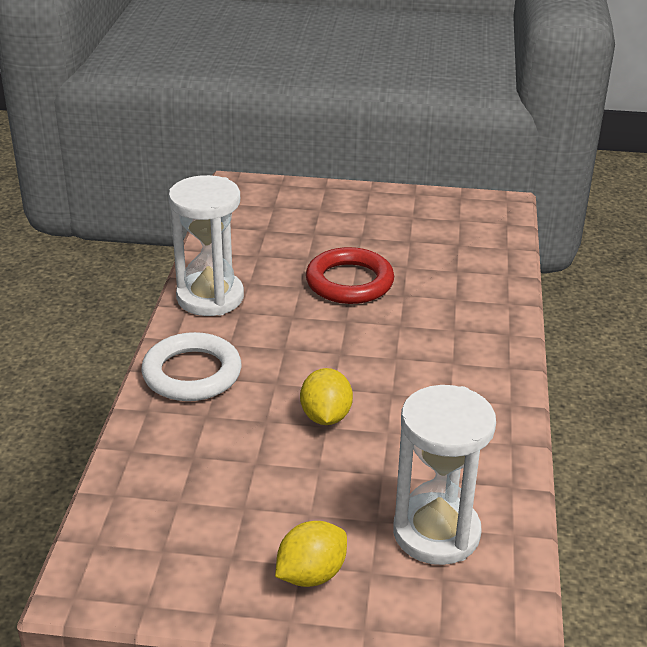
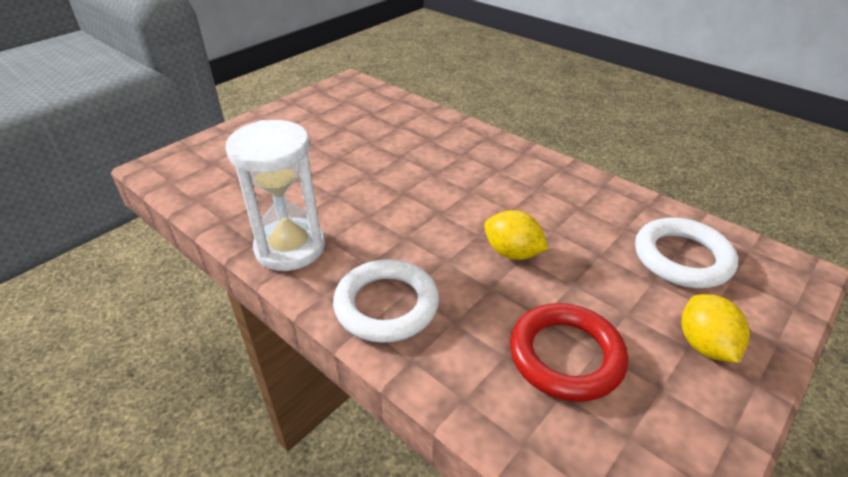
camera: 55 degrees left, 5 degrees up
red ring [306,247,394,304] -> red ring moved to [510,303,628,402]
white hourglass [393,385,496,565] -> white ring [635,218,738,288]

